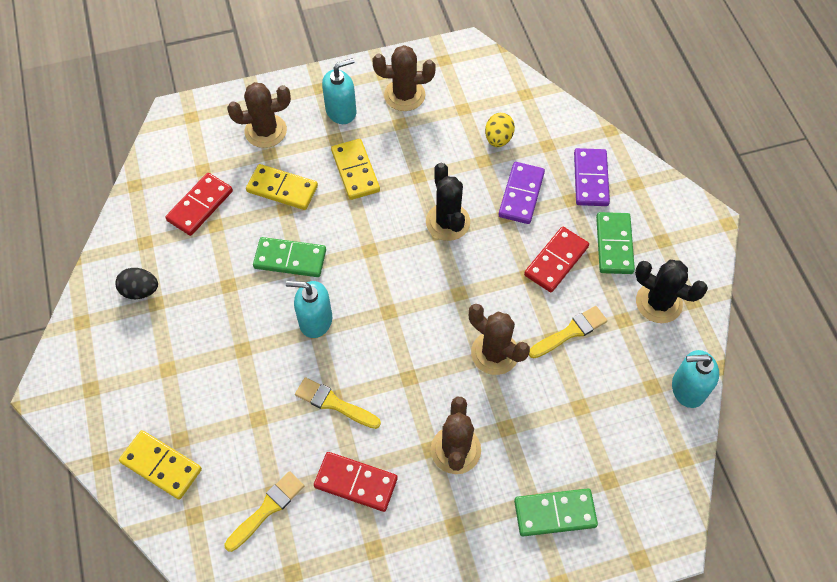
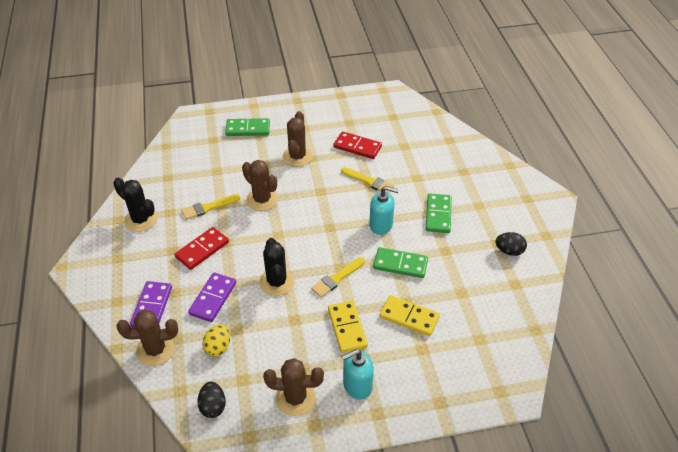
camera: 175 degrees left, 15 degrees down
yellow domino [119,430,202,500] -> none
red domino [165,173,233,236] -> none
yellow brush [225,471,304,552] -> yellow brush moved to [311,257,365,297]
brown cactus [227,82,291,148] -> brown cactus moved to [117,310,178,366]
green domino [596,212,635,274] -> green domino moved to [426,194,452,233]
turquoise soap dispenser [672,350,719,408] -> none
none -> black egg [197,382,226,418]

